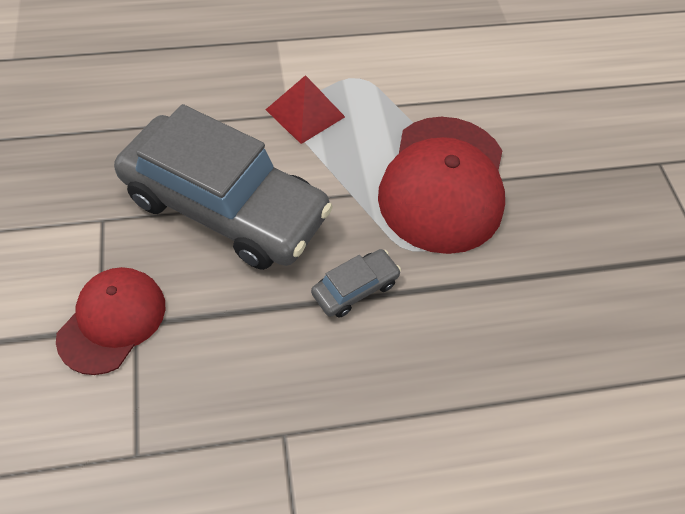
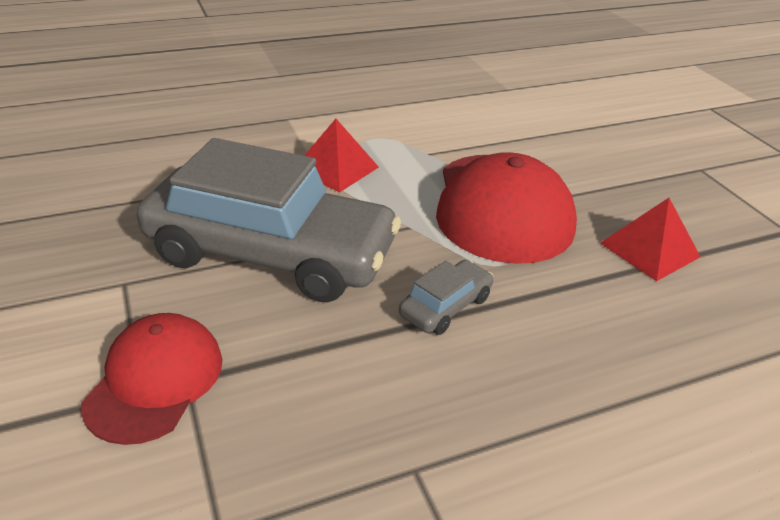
camera: 10 degrees left, 20 degrees down
none -> red pyramid [600,198,701,281]

